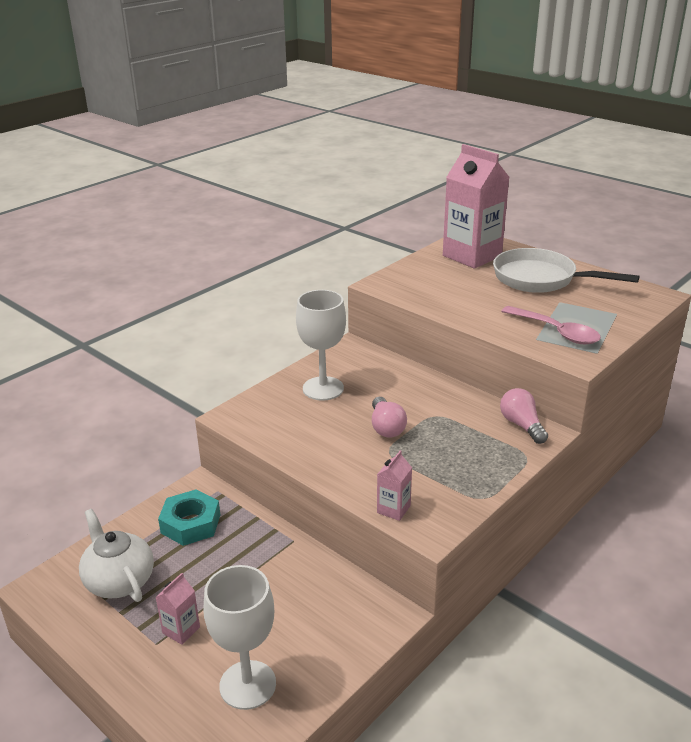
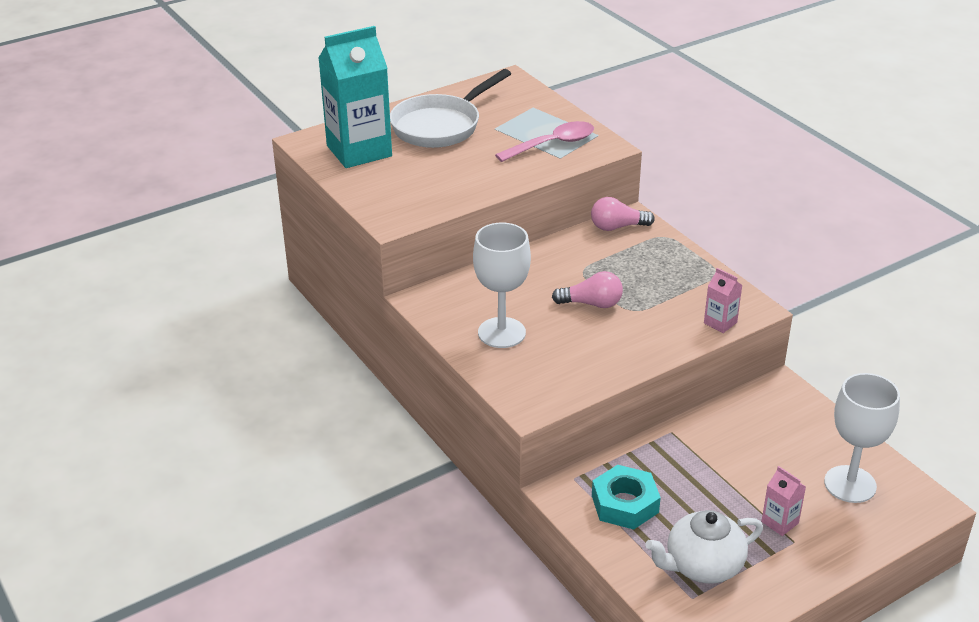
camera: 75 degrees left, 5 degrees up
pink carton [443,144,510,269] -> turquoise carton [318,26,392,168]

